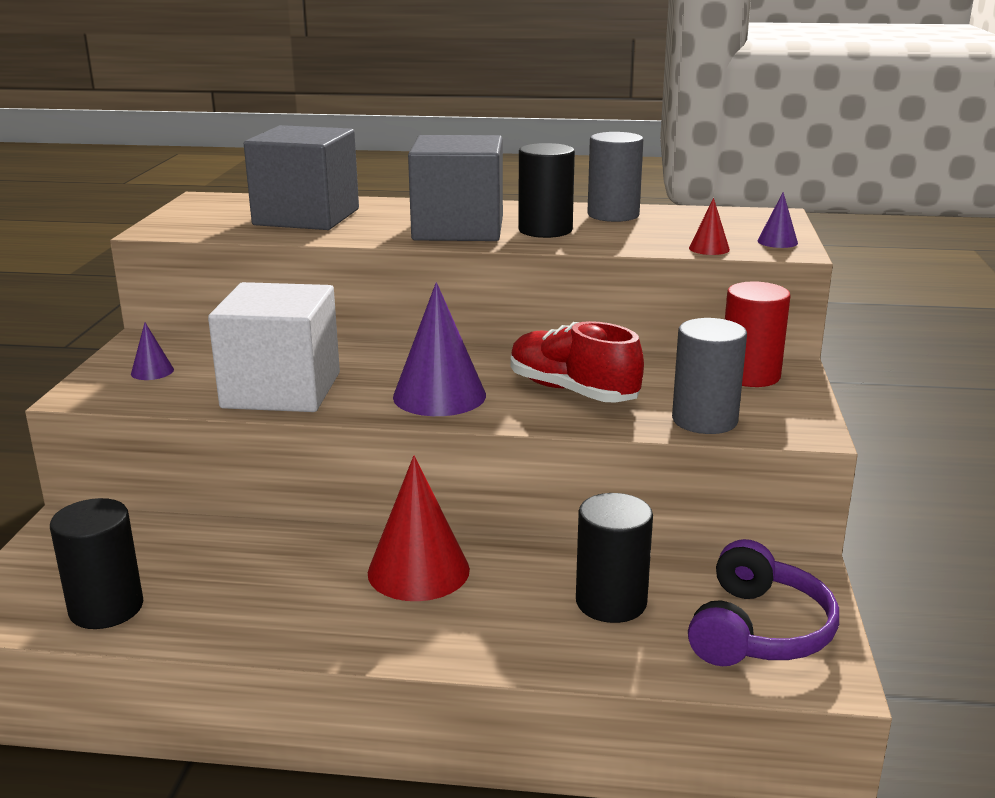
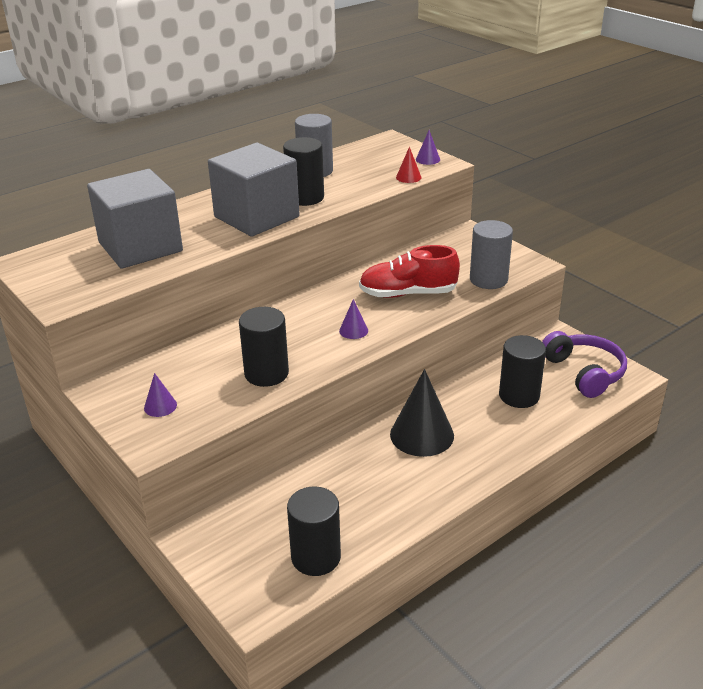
camera: 45 degrees left, 10 degrees up
white cube [208,282,340,412] -> black cylinder [239,307,289,387]
red cone [368,456,470,601] -> black cone [390,369,454,457]
purple cone [393,282,486,416] -> purple cone [339,299,368,339], size x0.47
red cylinder [725,281,791,387] -> none

